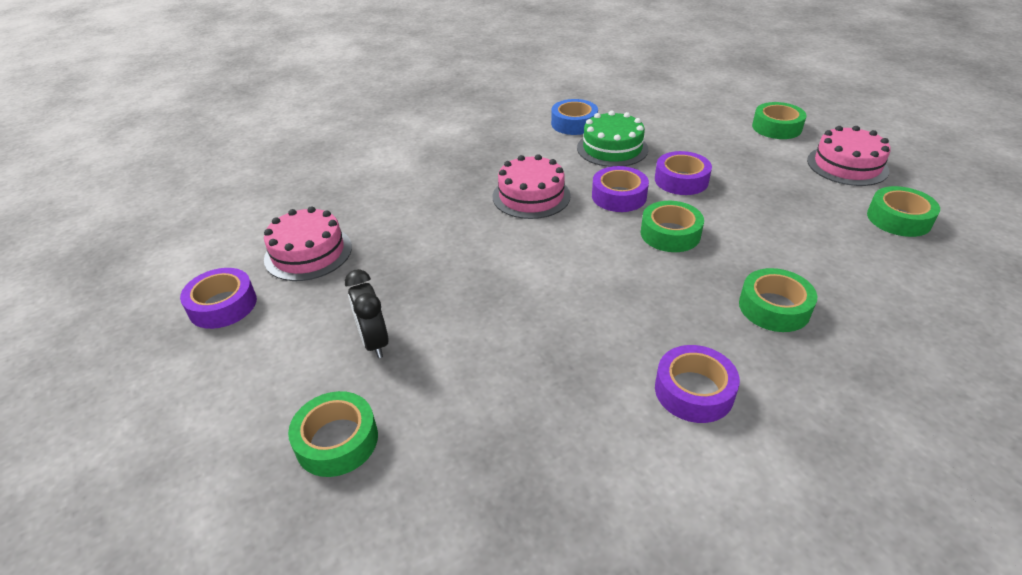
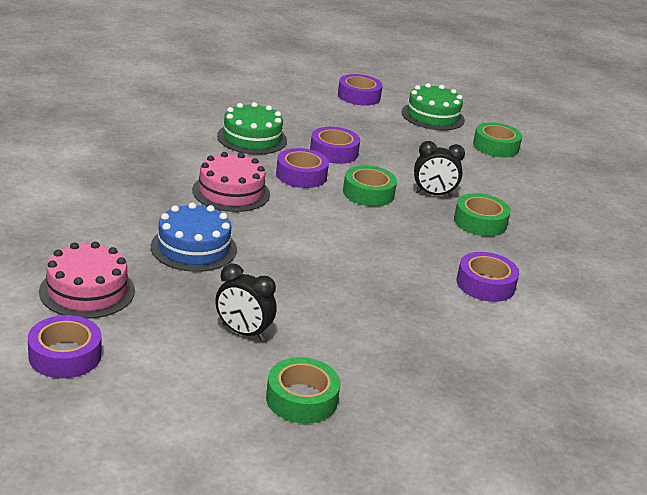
camera: 45 degrees left, 10 degrees down
blue tape [551,99,598,135] -> none
green tape [752,102,806,139] -> purple tape [338,74,383,106]
pink cake [807,126,891,186] -> green cake [401,83,465,130]
none -> blue cake [151,203,237,272]
none -> black clock [414,141,465,197]

